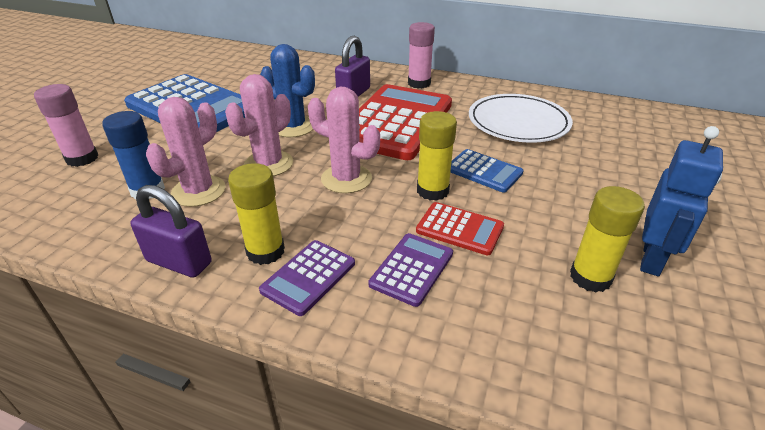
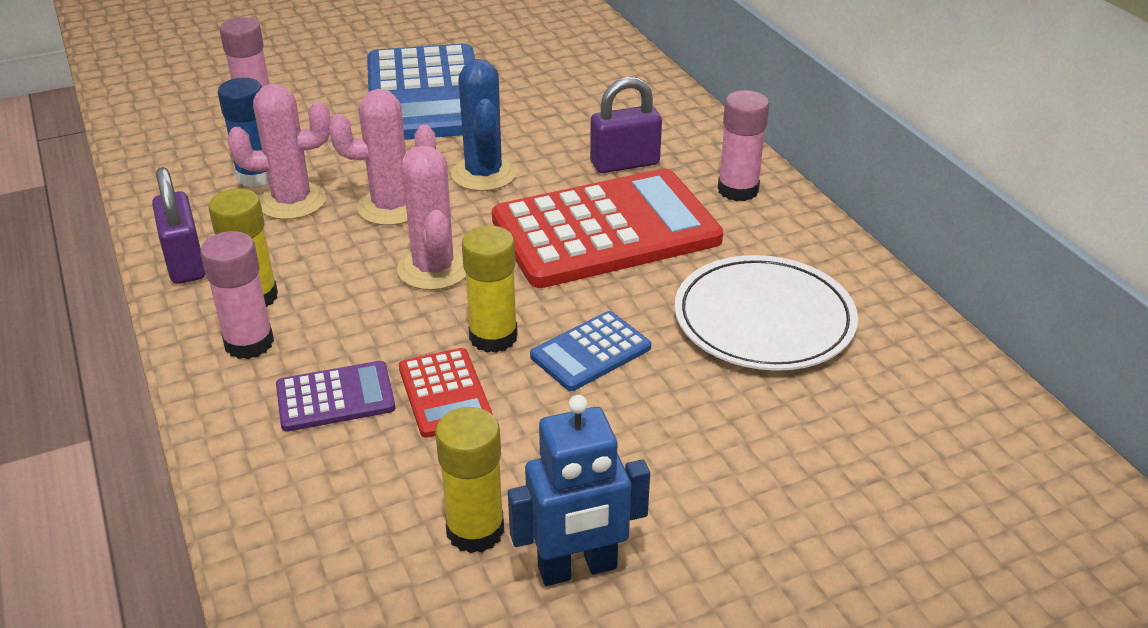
camera: 45 degrees right, 0 degrees up
purple calculator [259,240,355,316] -> pink glue stick [200,231,274,359]
blue calculator [450,149,524,193] -> blue calculator turned 60 degrees clockwise [530,311,651,391]

